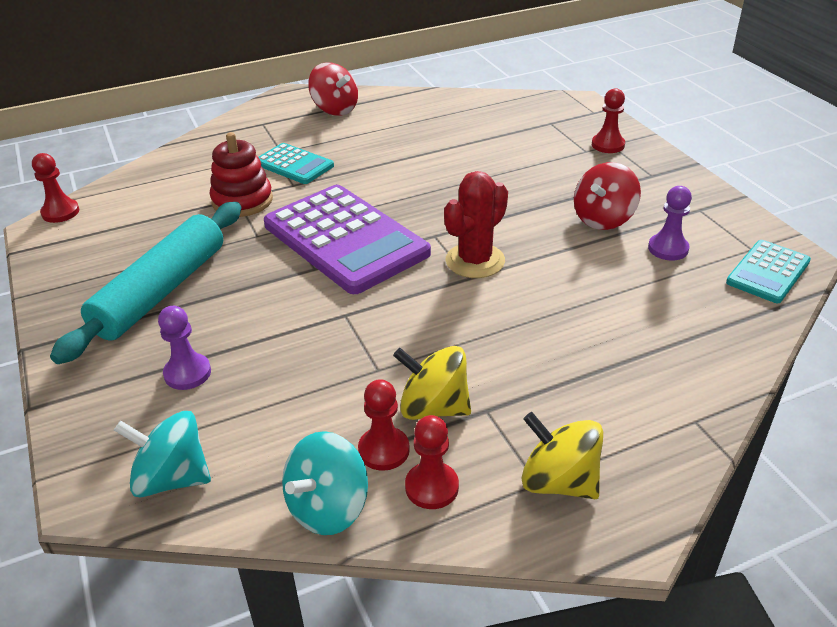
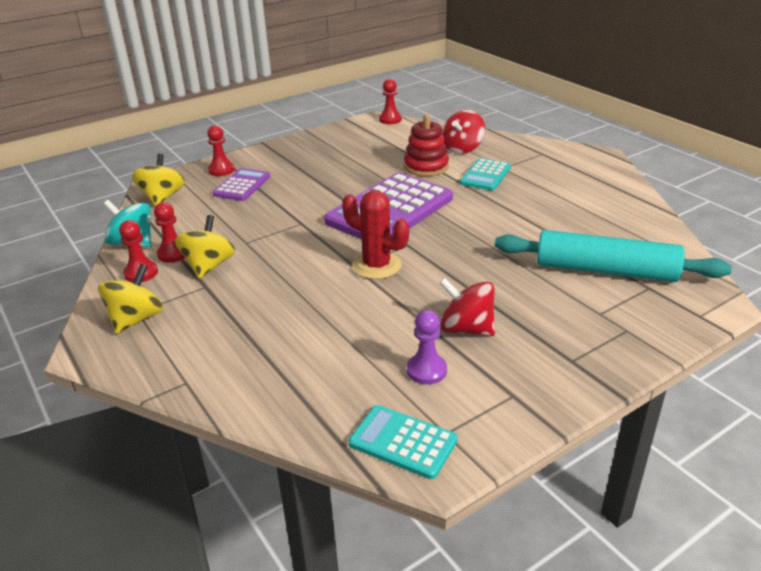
camera: 80 degrees right, 5 degrees down
turquoise rolling pin [50,202,241,364] -> turquoise rolling pin moved to [495,230,732,282]
turquoise spinning top [114,411,211,497] -> yellow spinning top [132,154,185,206]
purple pawn [158,306,211,390] -> purple calculator [213,168,270,201]
red spinning top [308,62,358,116] -> red spinning top moved to [442,110,485,154]
red pawn [592,88,625,153] -> red pawn moved to [207,125,235,176]

